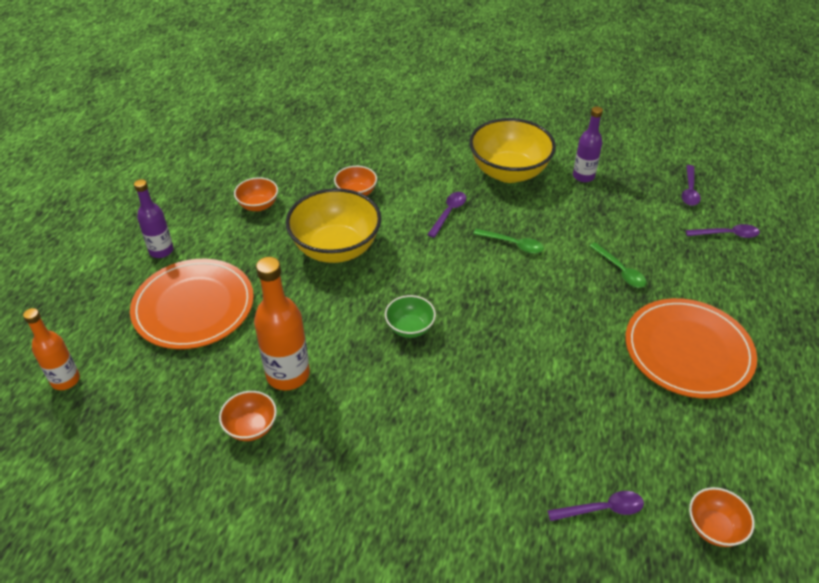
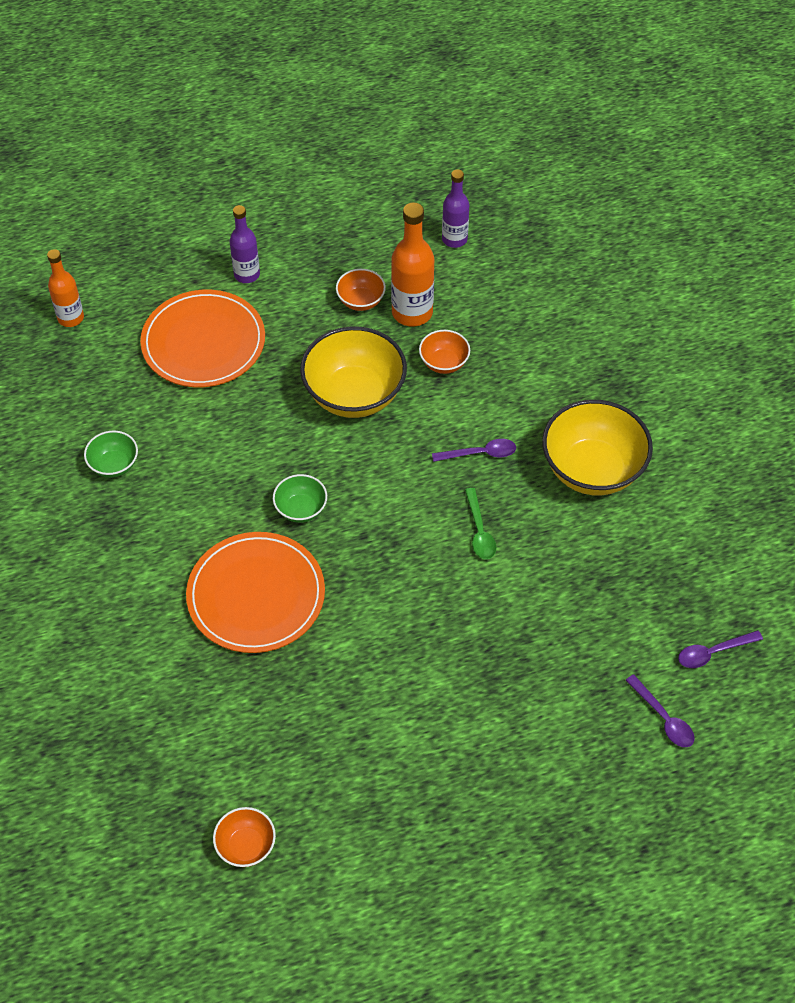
camera: 55 degrees right, 10 degrees up
orange bowl [219,391,277,441] -> green bowl [84,431,138,478]
orange bottle [254,257,310,390] -> orange bottle moved to [391,203,434,326]
purple spoon [547,491,644,521] -> none
purple bottle [573,107,603,182] -> purple bottle moved to [442,169,469,248]
green spoon [589,242,647,288] -> none
orange plate [626,298,757,399] -> orange plate moved to [186,532,325,653]

